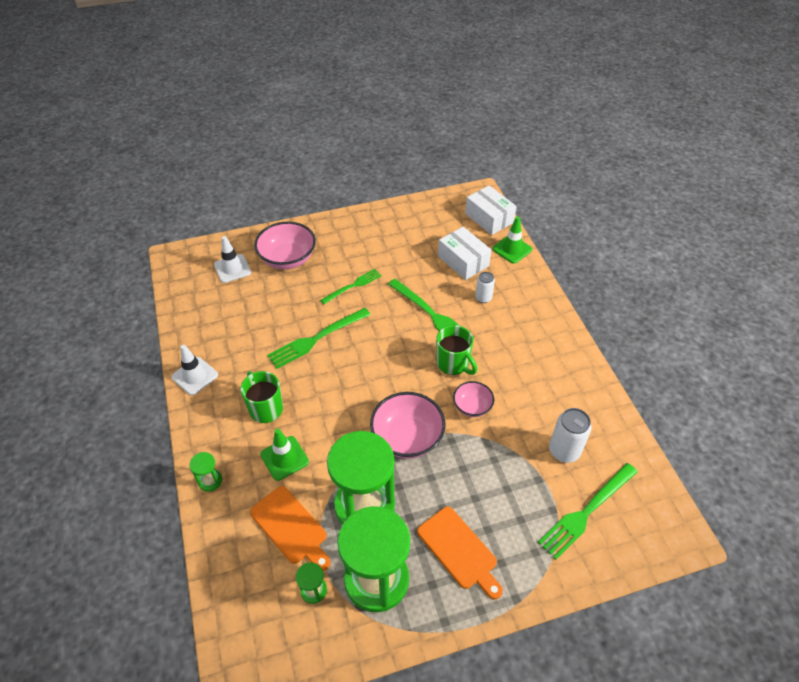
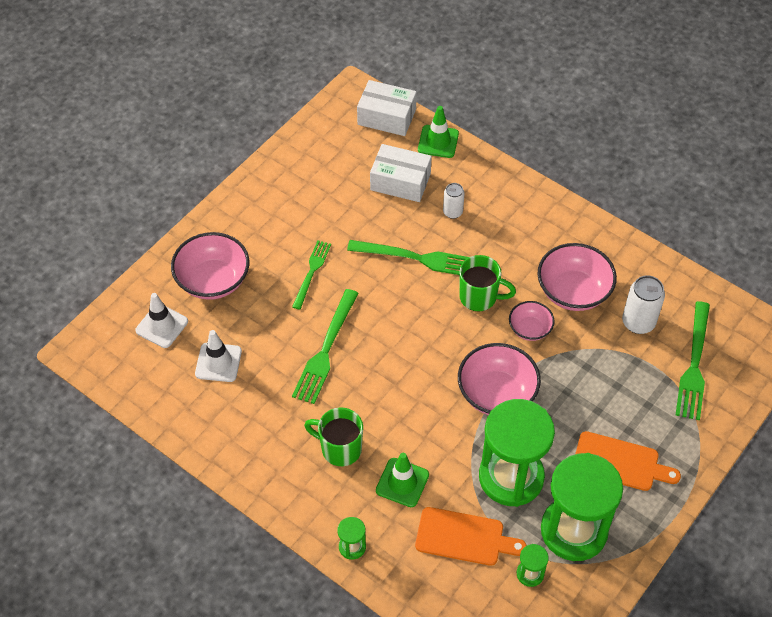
camera: 35 degrees left, 5 degrees up
white traffic cone [171,345,218,395] -> white traffic cone moved to [195,330,242,382]
none -> pink bowl [538,243,617,311]

